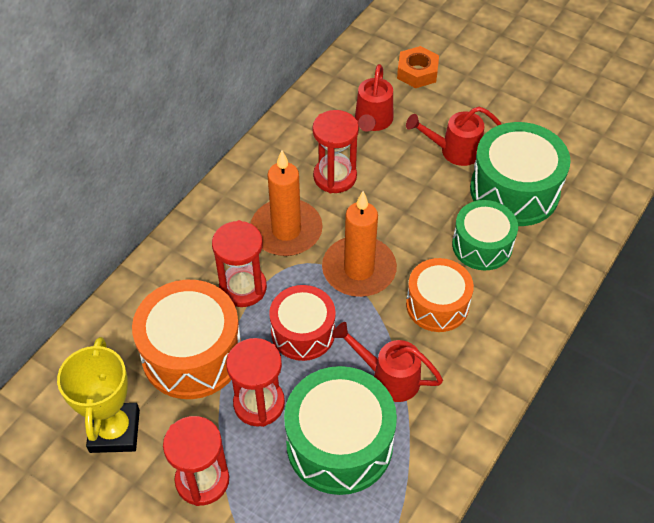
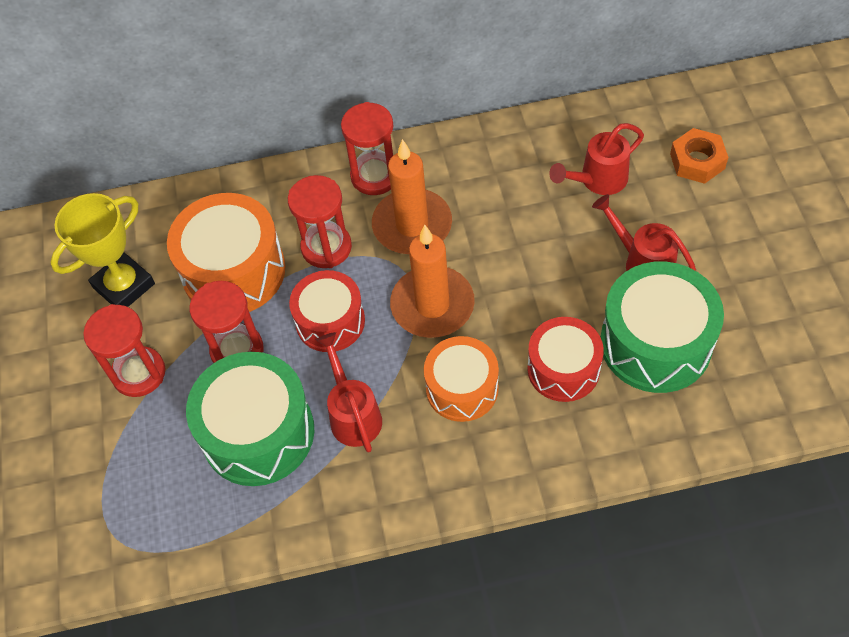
camera: 50 degrees right, 5 degrees up
red hourglass [312,110,359,193] -> red hourglass moved to [341,102,394,195]
green drum [452,200,518,270] -> red drum [527,317,604,402]

